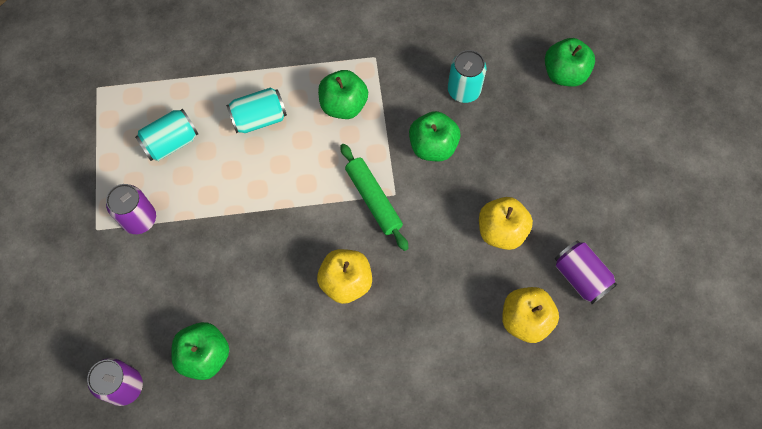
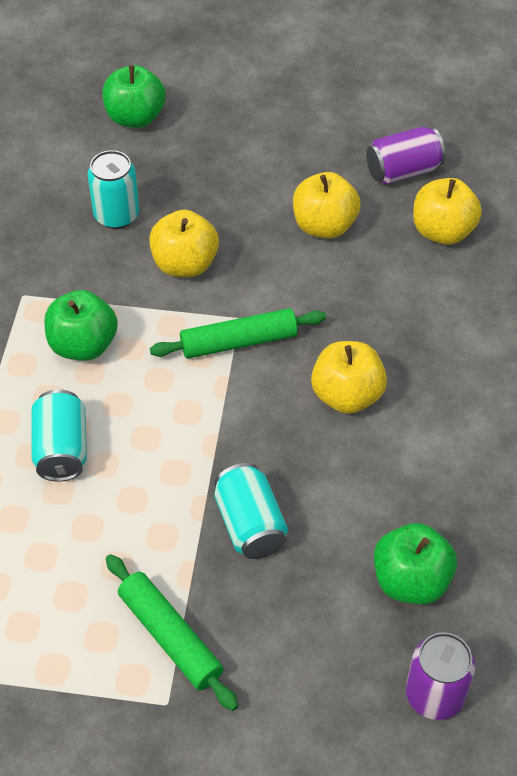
camera: 75 degrees left, 15 degrees down
purple can [106,184,156,234] -> green rolling pin [106,554,238,711]
turquoise can [135,109,198,161] -> turquoise can moved to [214,463,288,559]
green apple [409,111,461,161] -> yellow apple [149,210,219,277]

